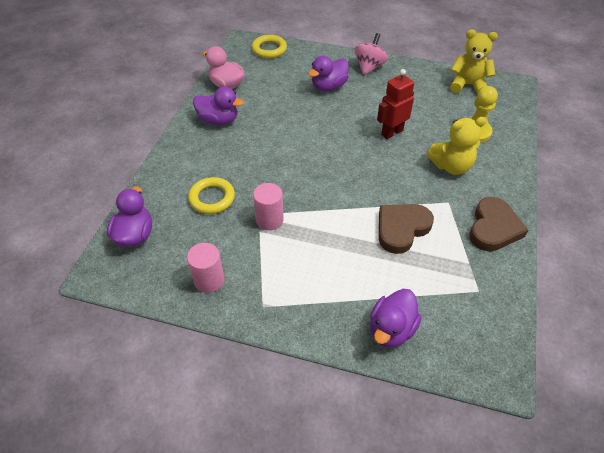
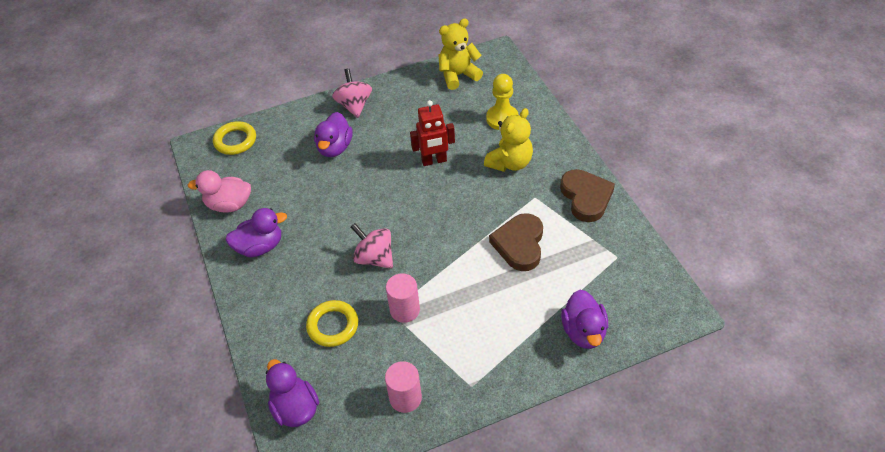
camera: 35 degrees left, 0 degrees up
red robot [377,69,414,139] -> red robot turned 120 degrees counterclockwise [410,100,455,166]
none -> pink spinning top [351,223,393,269]

